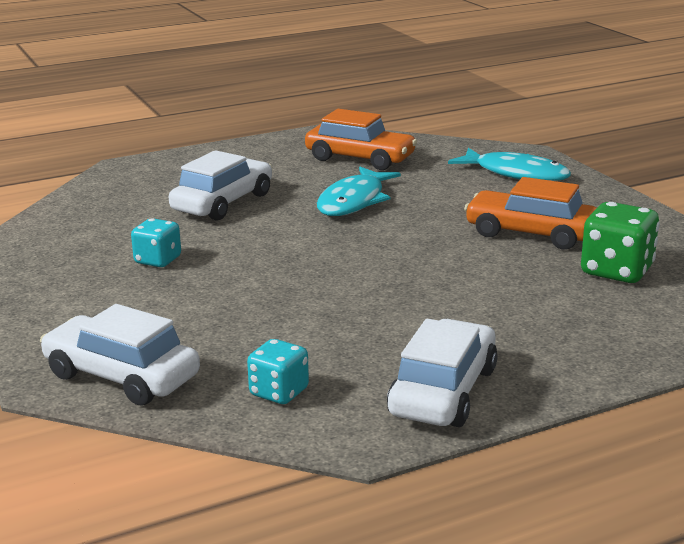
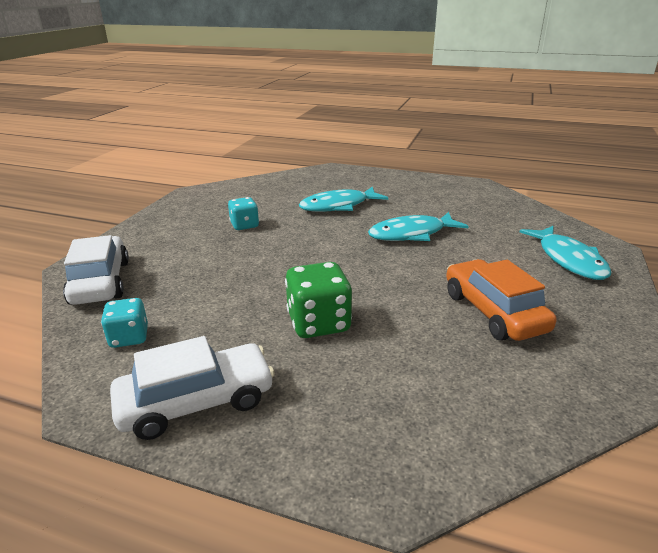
camera: 45 degrees right, 5 degrees up
white car [169,150,272,221] -> turquoise fish [299,187,388,212]
orange car [305,109,417,170] -> none
green dice [581,202,660,283] -> green dice moved to [285,262,352,338]

